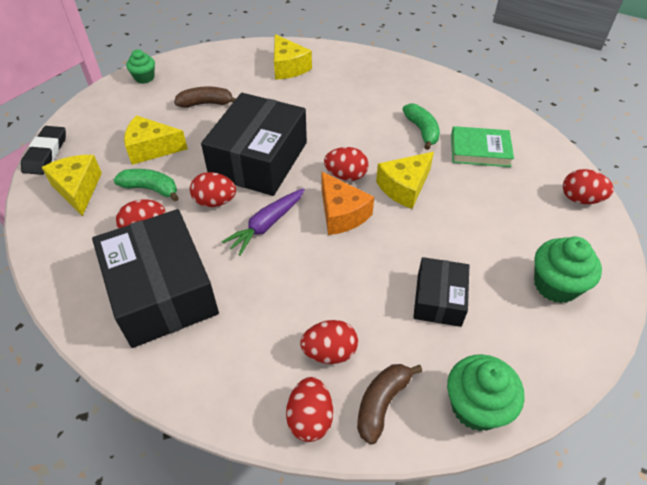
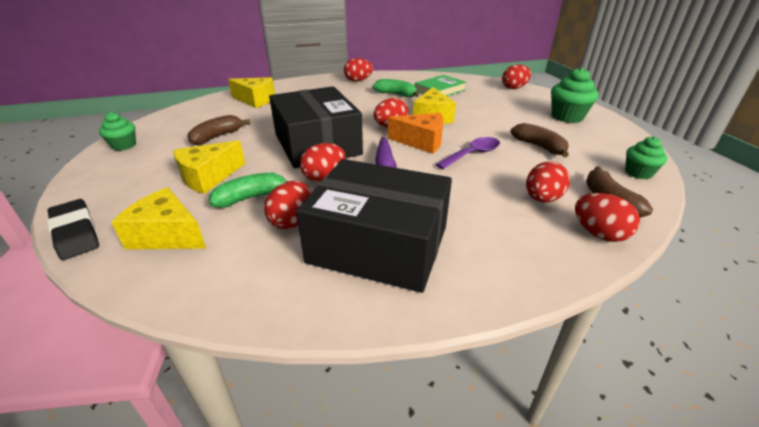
camera: 45 degrees left, 15 degrees down
black box [413,257,469,327] -> brown banana [510,123,569,157]
green cupcake [447,354,525,431] -> green cupcake [625,136,667,179], size x0.63
none -> red egg [344,58,373,82]
none -> purple spoon [436,137,500,169]

